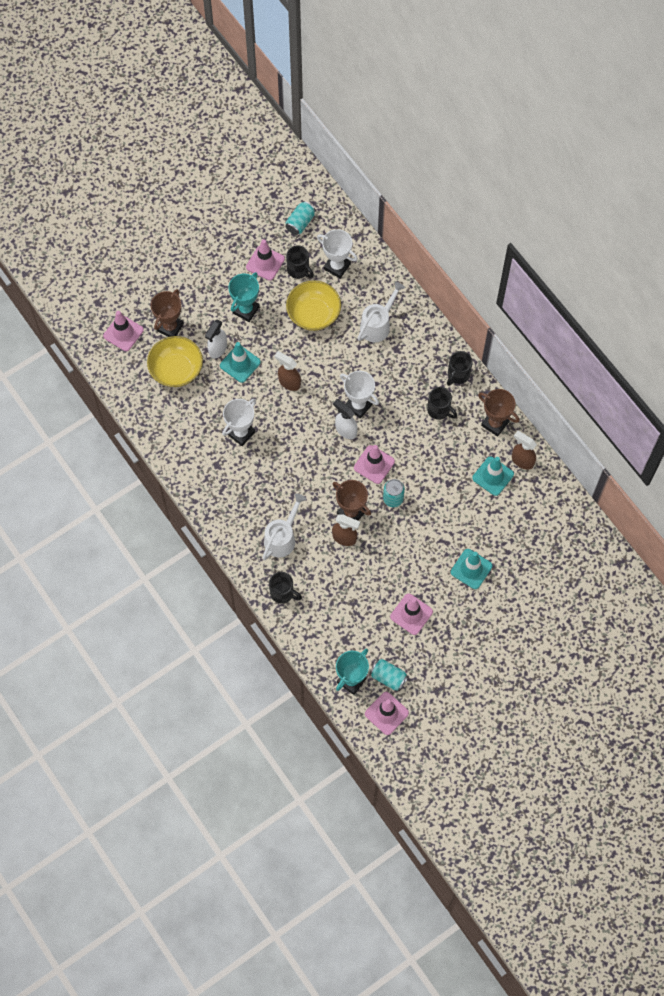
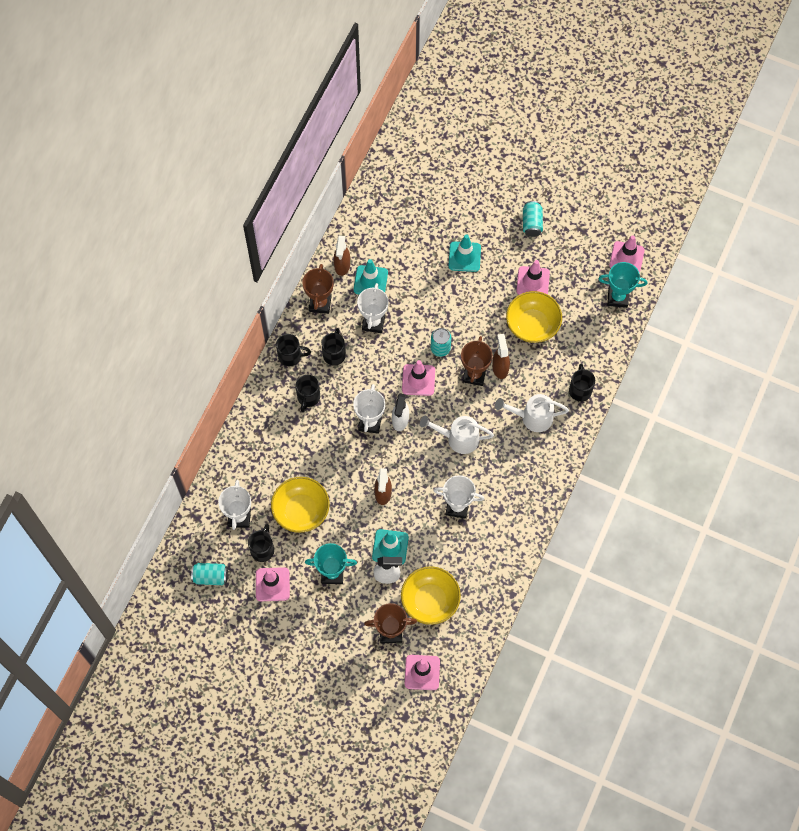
camera: 120 degrees left, 0 degrees up
white watering can [358,282,405,342] -> white watering can moved to [420,416,494,454]
turquoise can [370,659,408,691] -> turquoise can moved to [523,201,543,237]
none -> black mug [295,375,320,412]
none -> white trophy [357,283,388,333]
none -> yellow bowl [506,291,562,343]

